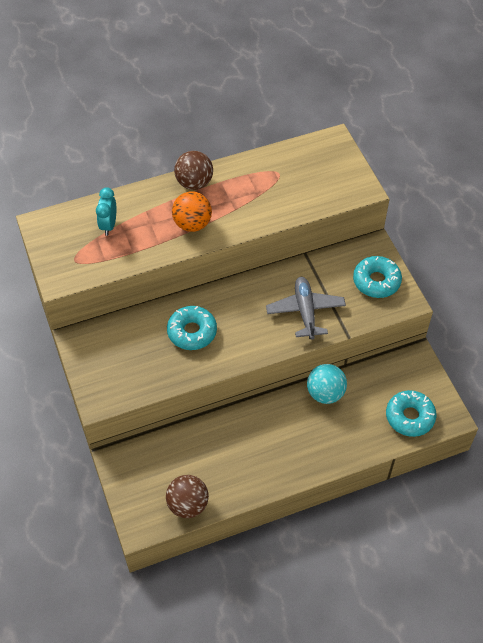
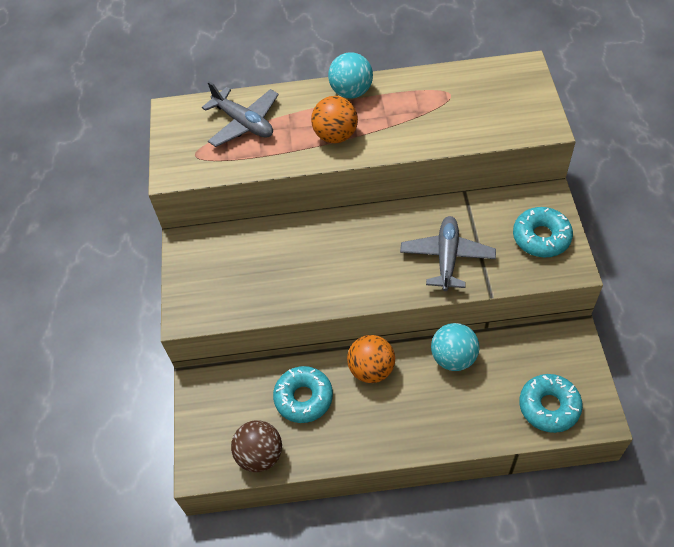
camera: 20 degrees right, 0 degrees up
turquoise clock [96,187,116,236] -> grey plane [202,81,279,147]
turquoise donut [167,306,217,350] -> turquoise donut moved to [273,366,333,423]
brown ball [174,151,213,190] -> turquoise ball [328,52,373,98]
none -> orange ball [347,335,395,383]

